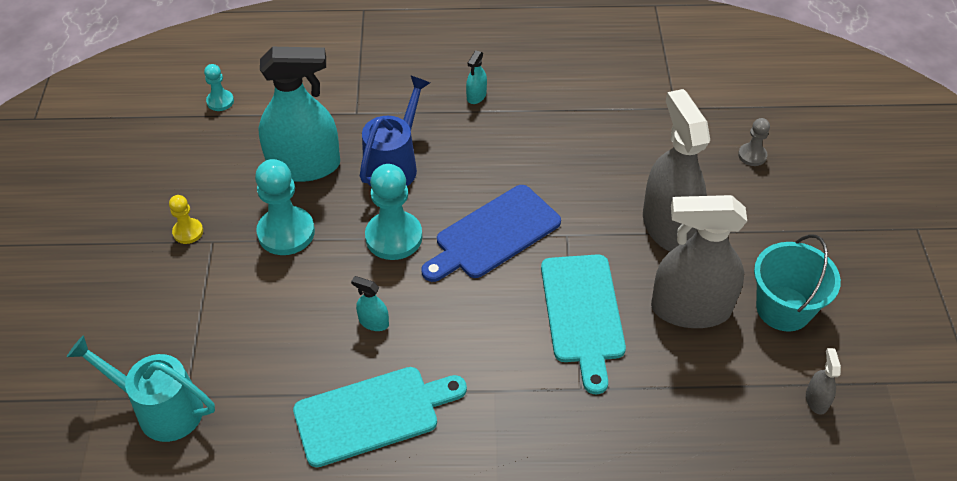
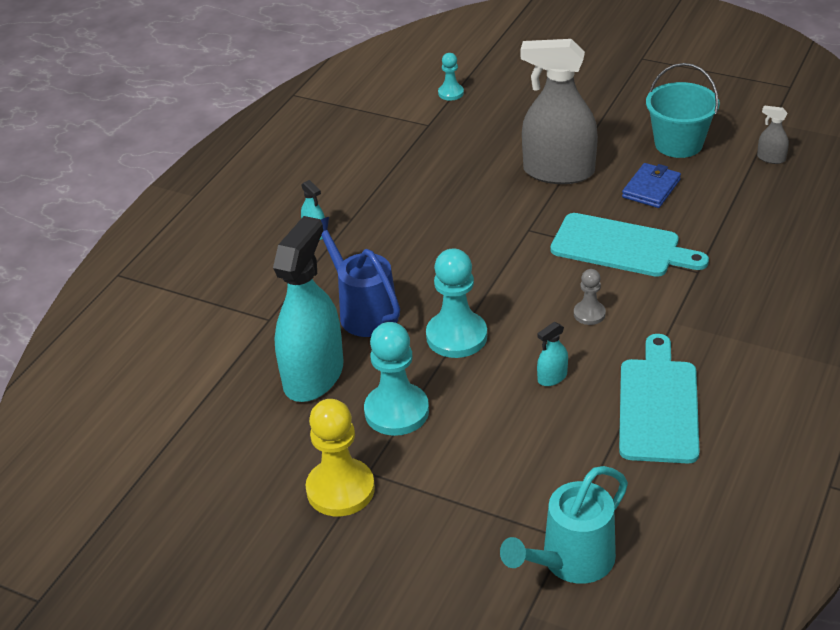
camera: 60 degrees left, 10 degrees down
yellow pawn [169,195,203,244] -> yellow pawn [305,399,375,516], size x1.90
turquoise pawn [204,64,234,111] -> turquoise pawn moved to [438,53,464,101]
blue cutting board [421,185,561,282] -> none
grey spray bottle [651,195,747,328] -> blue wallet [622,163,681,208]
grey pawn [738,118,770,166] -> grey pawn moved to [574,269,606,325]

